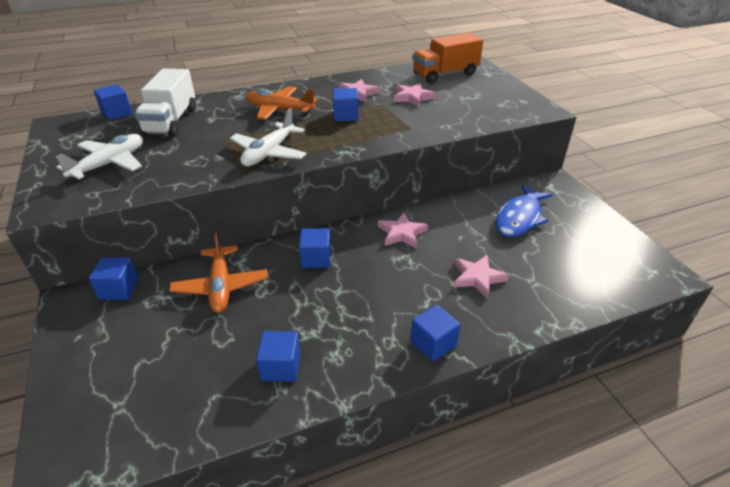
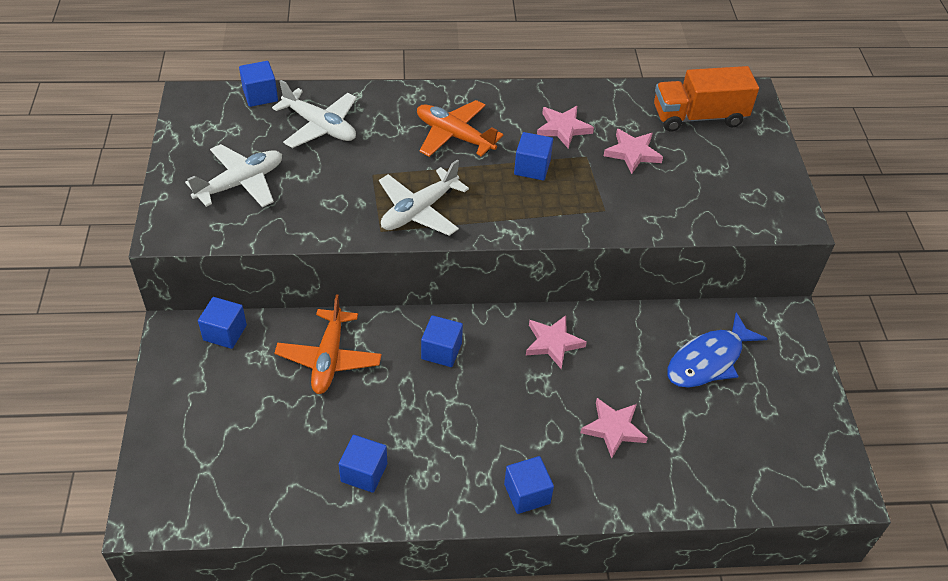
camera: 15 degrees right, 10 degrees up
white truck [135,68,196,137] -> white plane [272,80,357,148]

